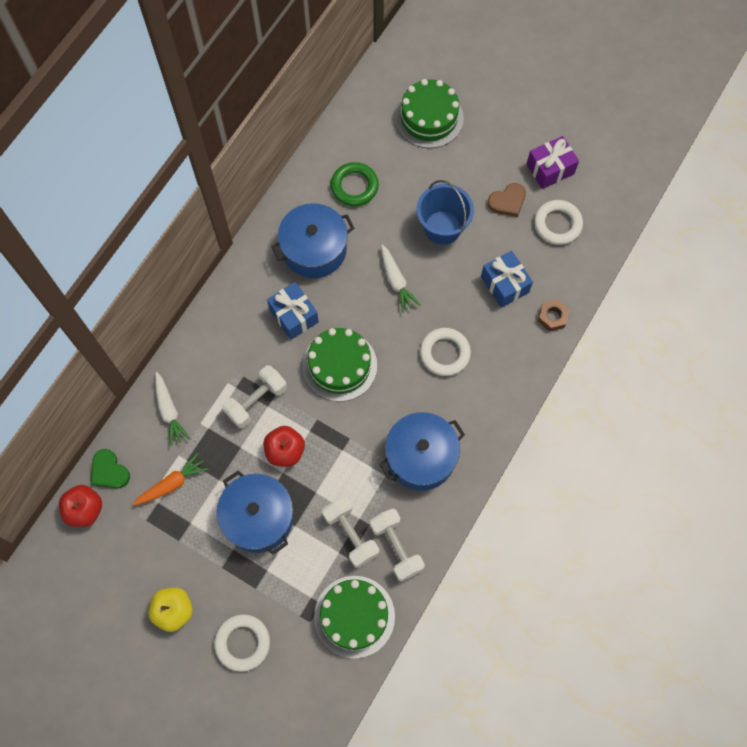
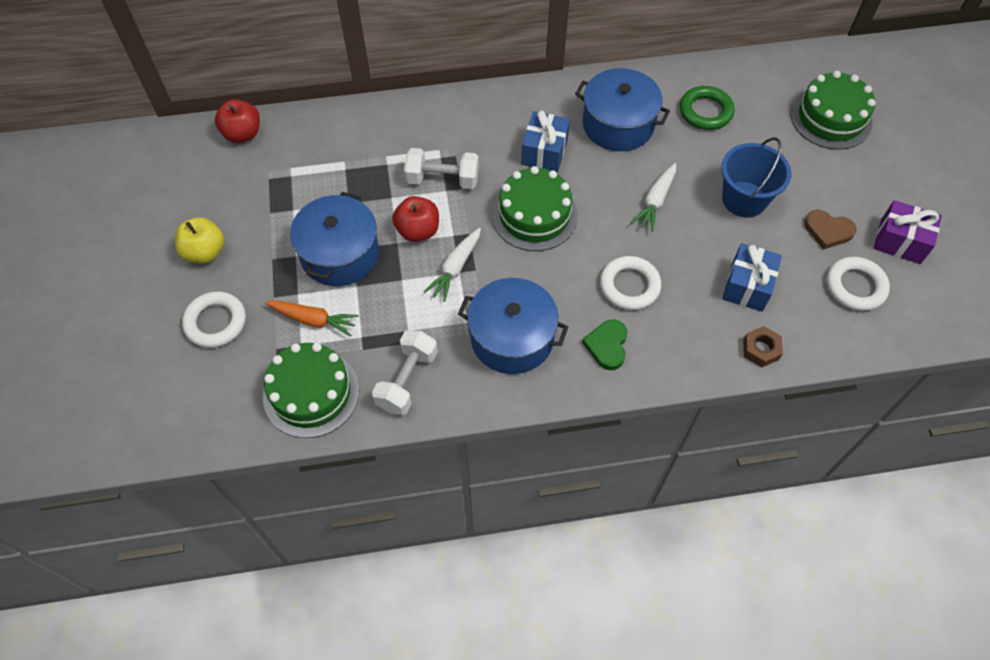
camera: 50 degrees right, 10 degrees down
green heart [91,449,130,489] -> green heart moved to [582,320,627,370]
orange carrot [133,453,209,506] -> orange carrot moved to [265,300,359,336]
white carrot [155,372,190,446] -> white carrot moved to [424,228,481,302]
white dumbbell [322,496,379,568] -> none

